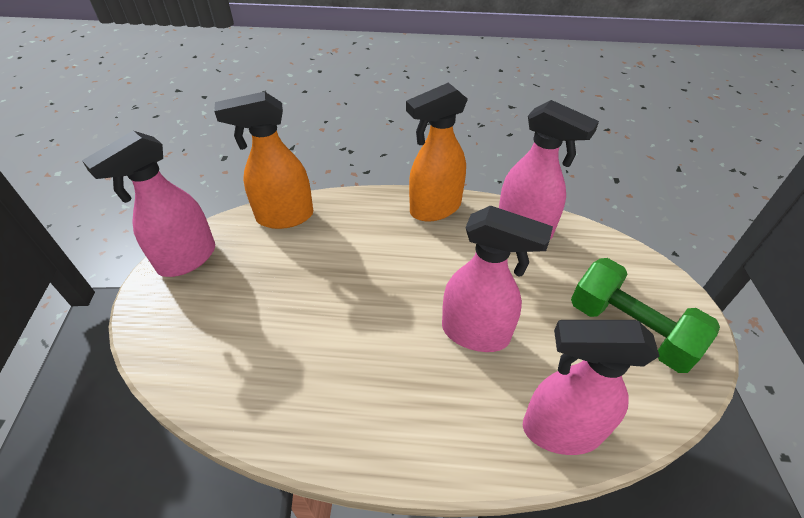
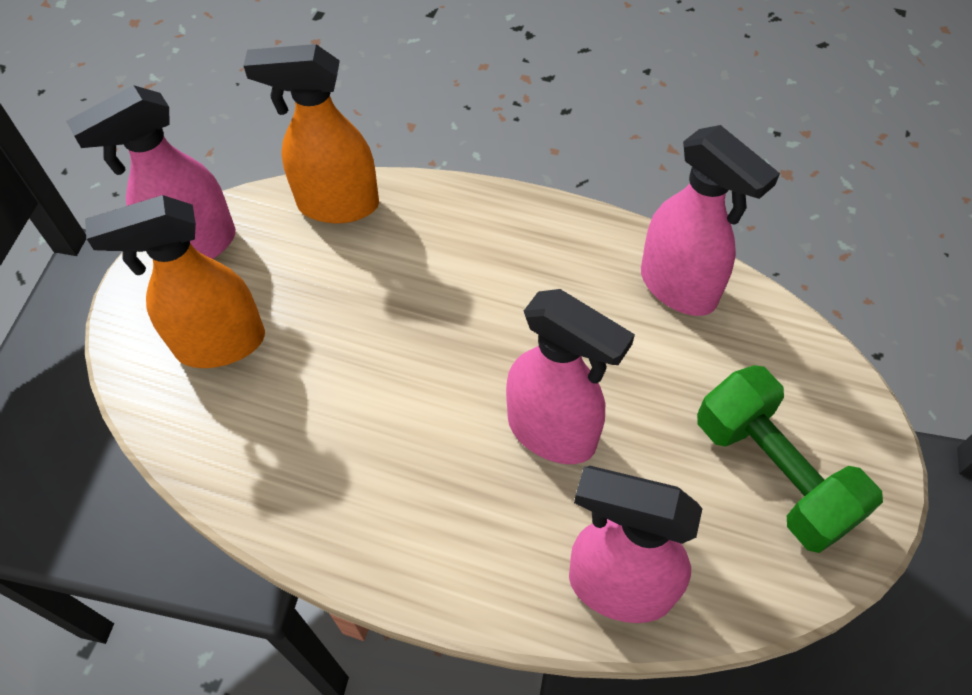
camera: 15 degrees right, 10 degrees up
orange spray bottle [406,82,468,222] -> orange spray bottle moved to [85,195,265,368]

